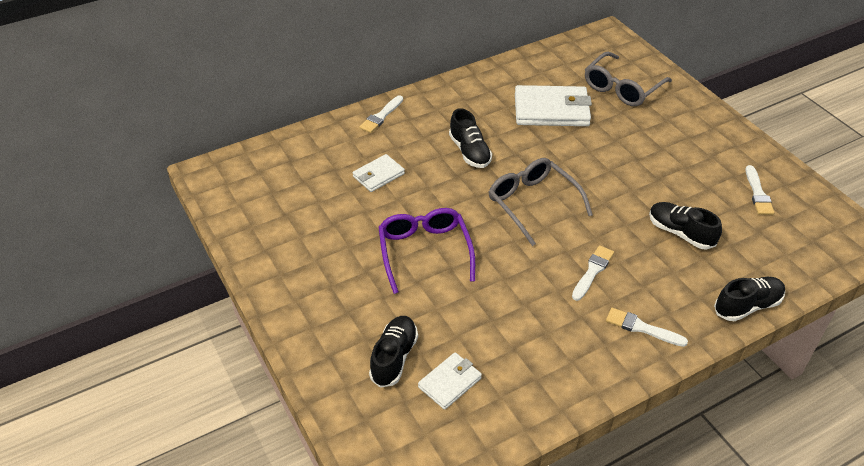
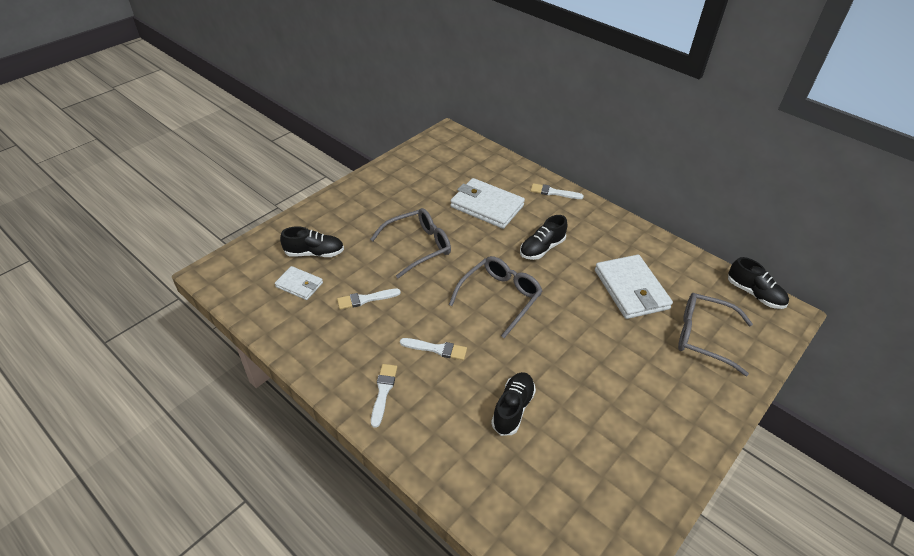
camera: 70 degrees right, 0 degrees up
white wallet [353,154,405,192] -> white wallet [450,178,525,229], size x1.81
purple glasses [378,208,475,294] -> grey glasses [370,208,451,278]
black shoe [714,277,785,322] -> black shoe moved to [728,257,789,309]
white brush [746,165,774,215] -> white brush moved to [337,289,401,310]

